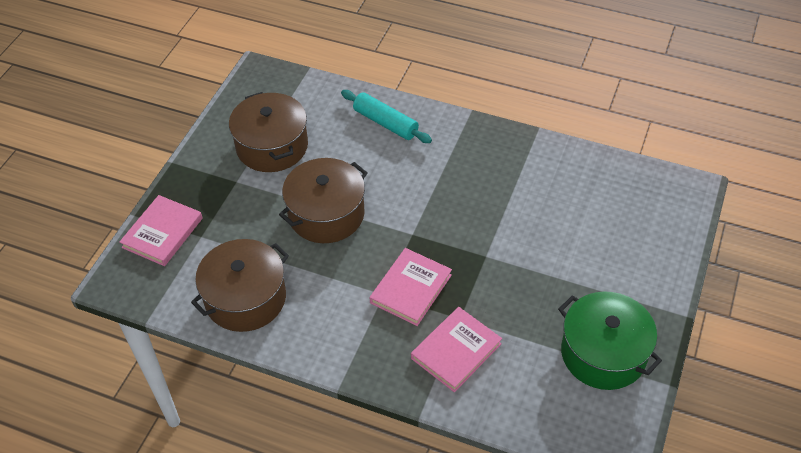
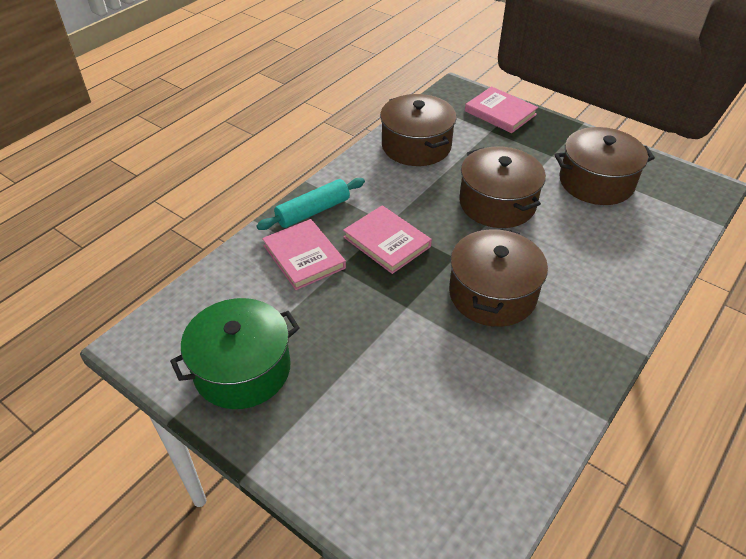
camera: 105 degrees right, 5 degrees down
turquoise rolling pin [341,90,432,143] -> turquoise rolling pin moved to [256,178,365,230]
none -> brown pot [449,228,548,327]

